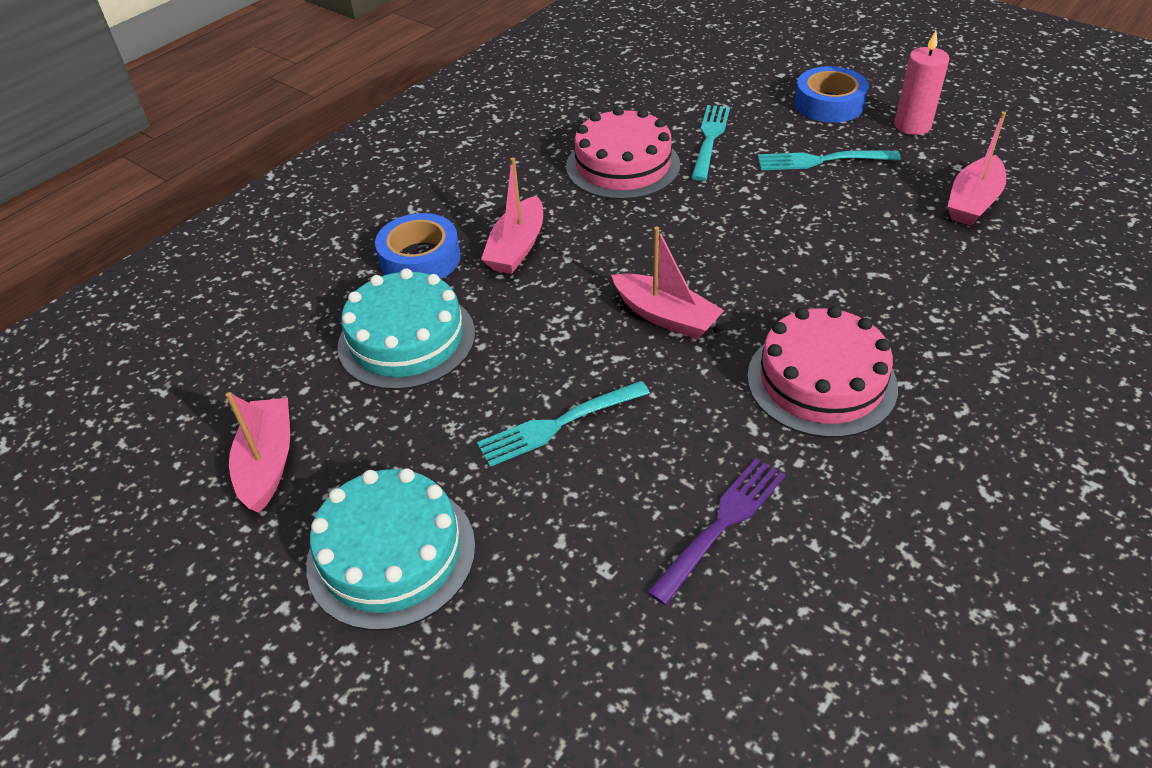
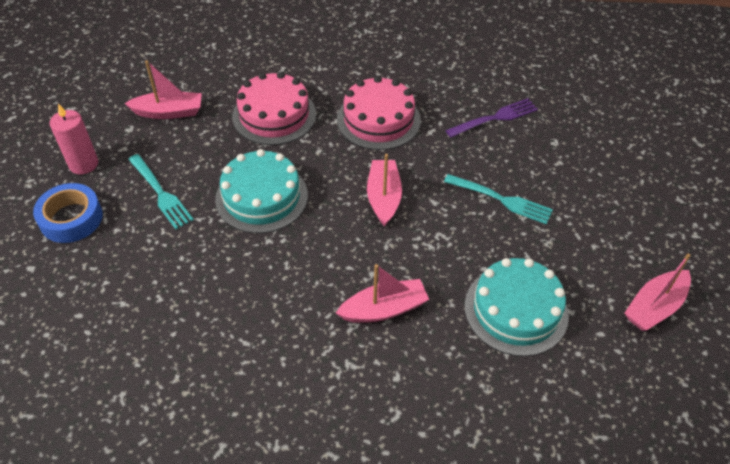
camera: 130 degrees left, 5 degrees up
turquoise cake [306,468,475,631] -> turquoise cake moved to [215,149,308,233]
blue tape [375,213,461,279] -> none
pink cake [566,107,680,200] -> pink cake moved to [232,72,316,145]
purple fork [647,458,785,605] -> purple fork turned 150 degrees clockwise [445,98,538,138]
turquoise fork [691,105,730,181] -> none

